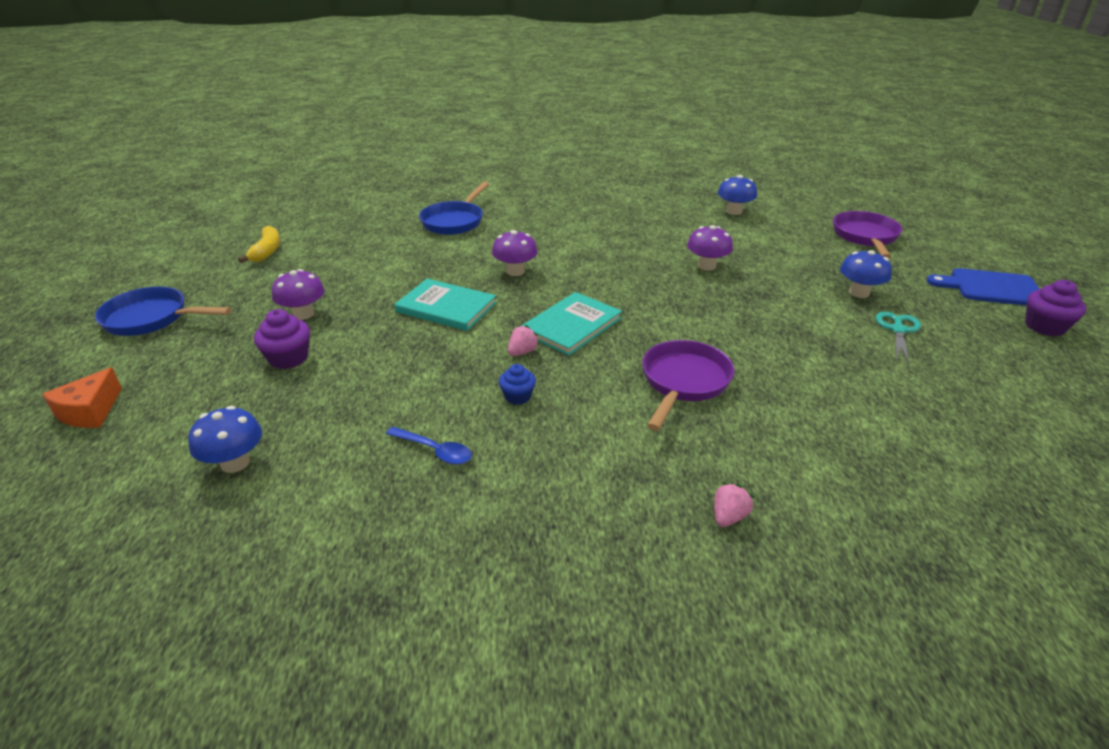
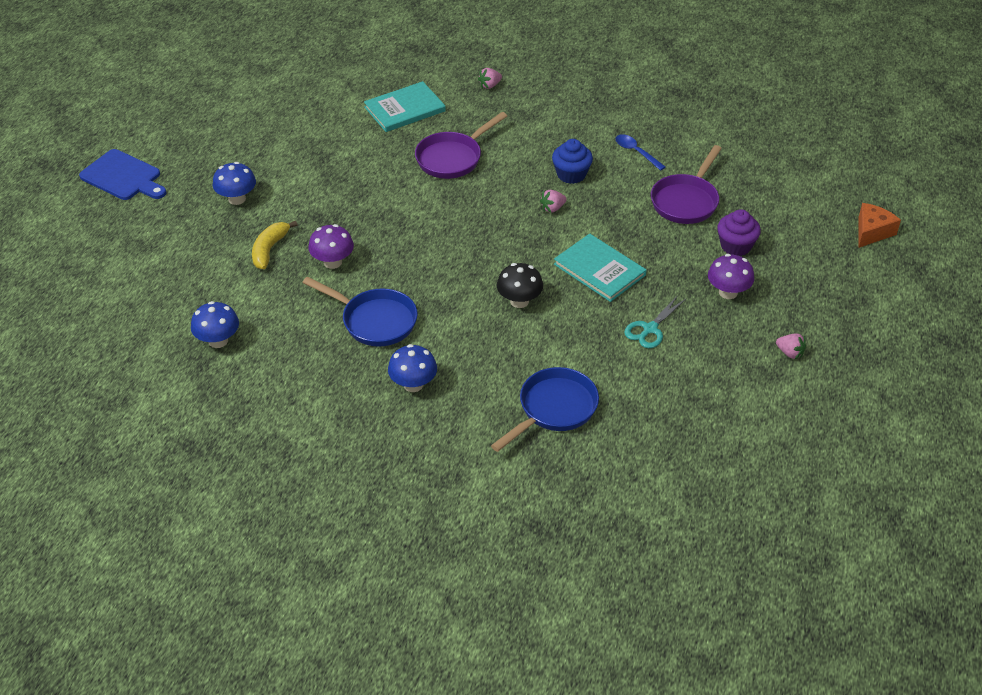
camera: 160 degrees left, 10 degrees up
blue pan [95,287,231,336] -> blue pan moved to [303,277,418,347]
blue mushroom [188,406,262,473] -> blue mushroom moved to [388,344,437,392]
yellow banana [238,226,280,263] -> yellow banana moved to [252,221,298,269]
purple mushroom [492,230,538,276] -> black mushroom [497,263,543,308]
blue cupcake [499,364,536,405] -> blue cupcake [552,139,593,184], size x1.55
turquoise book [521,292,622,356] -> turquoise book moved to [364,81,446,132]
purple pan [833,211,902,259] -> purple pan moved to [651,145,722,224]
turquoise scissors [876,312,921,364] -> turquoise scissors moved to [624,295,686,348]
purple cupcake [1025,280,1086,336] -> none
none -> pink strawberry [776,333,806,359]

